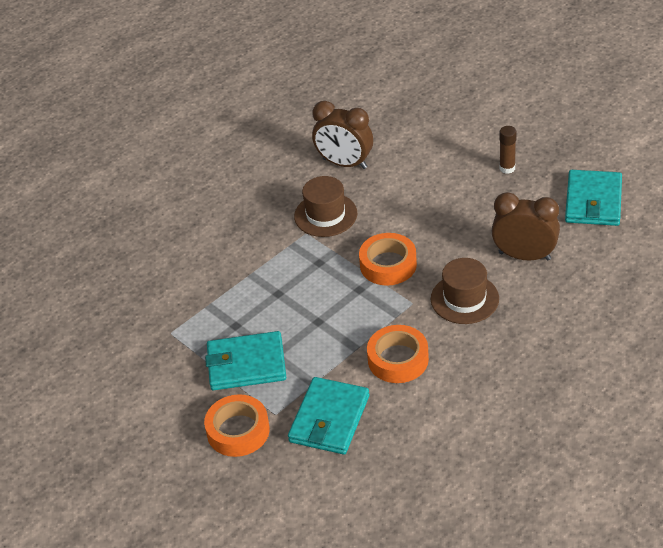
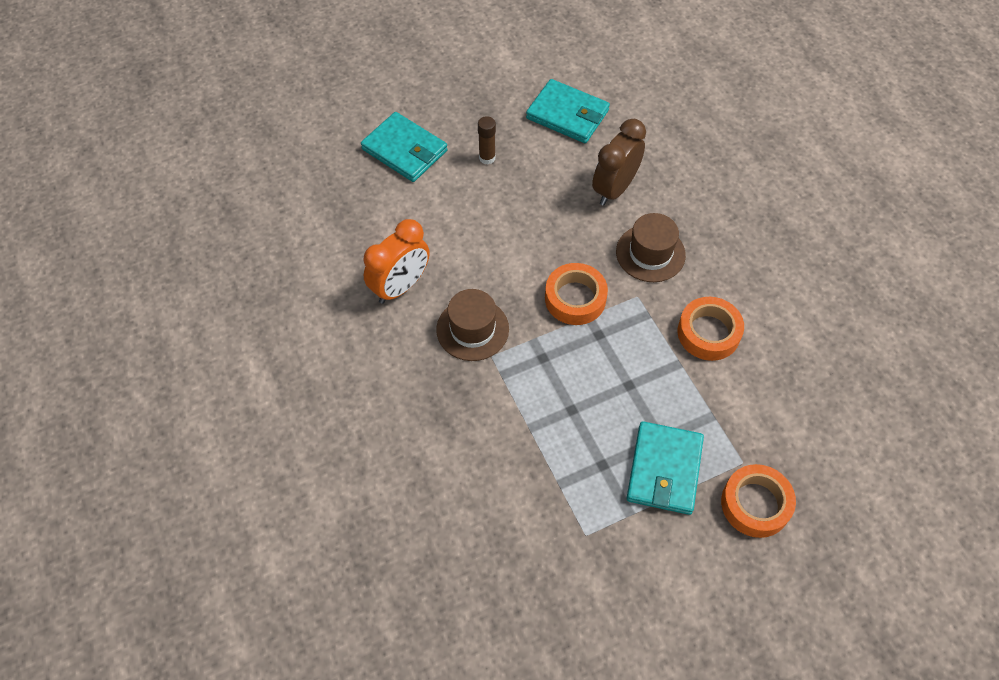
camera: 75 degrees left, 15 degrees up
turquoise wallet [288,377,369,455] -> turquoise wallet moved to [361,112,448,182]
brown clock [312,101,373,169] -> orange clock [363,219,430,304]

